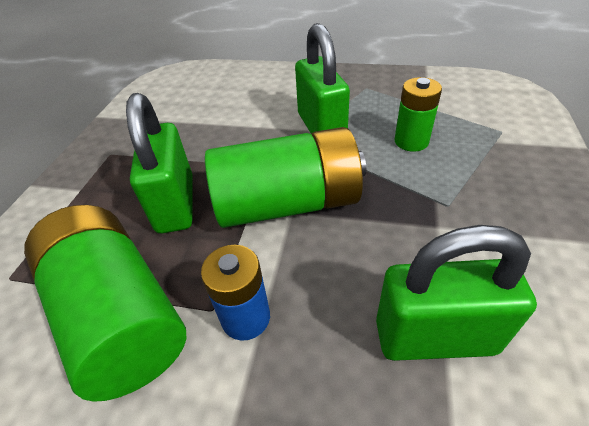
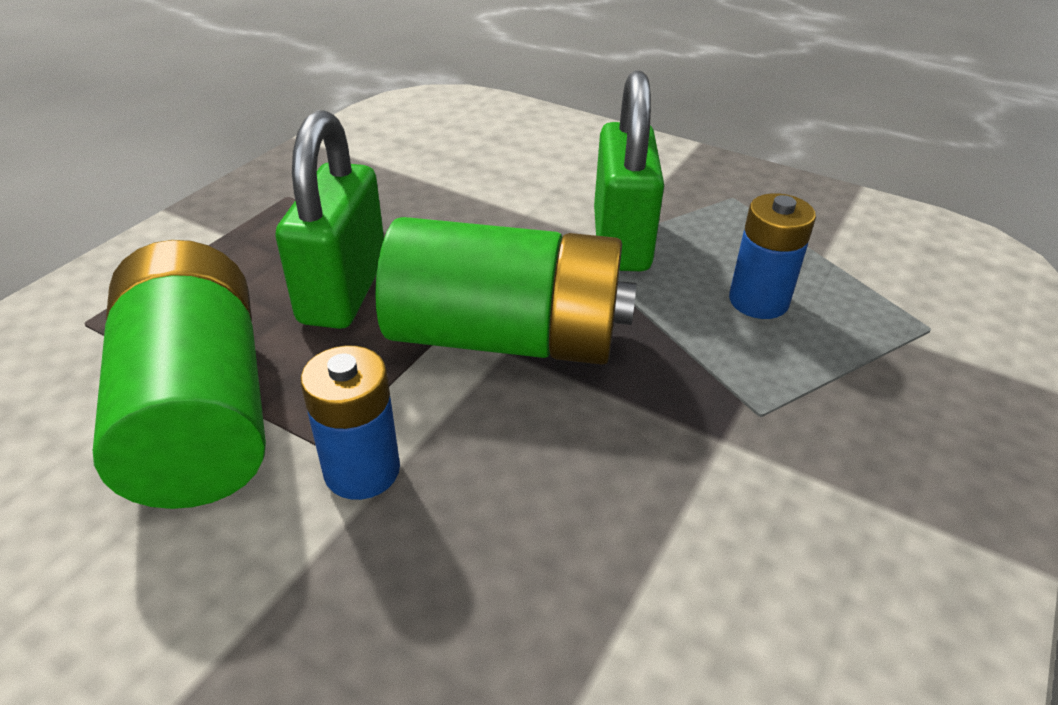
camera: 15 degrees right, 5 degrees down
green padlock [376,225,537,361] -> none
green battery [395,77,442,152] -> blue battery [729,193,816,319]

